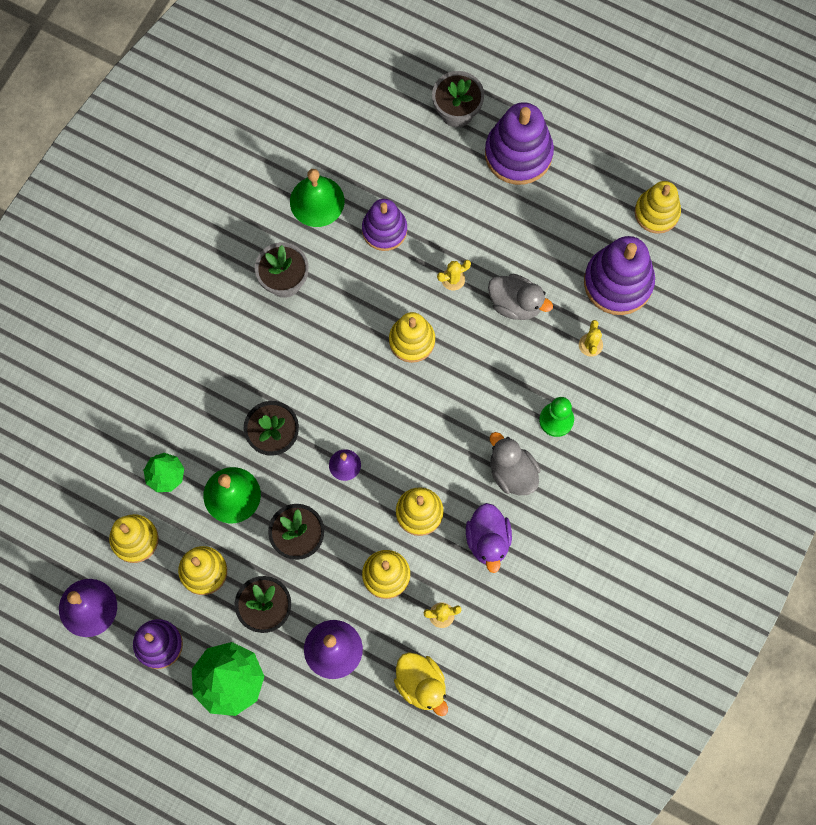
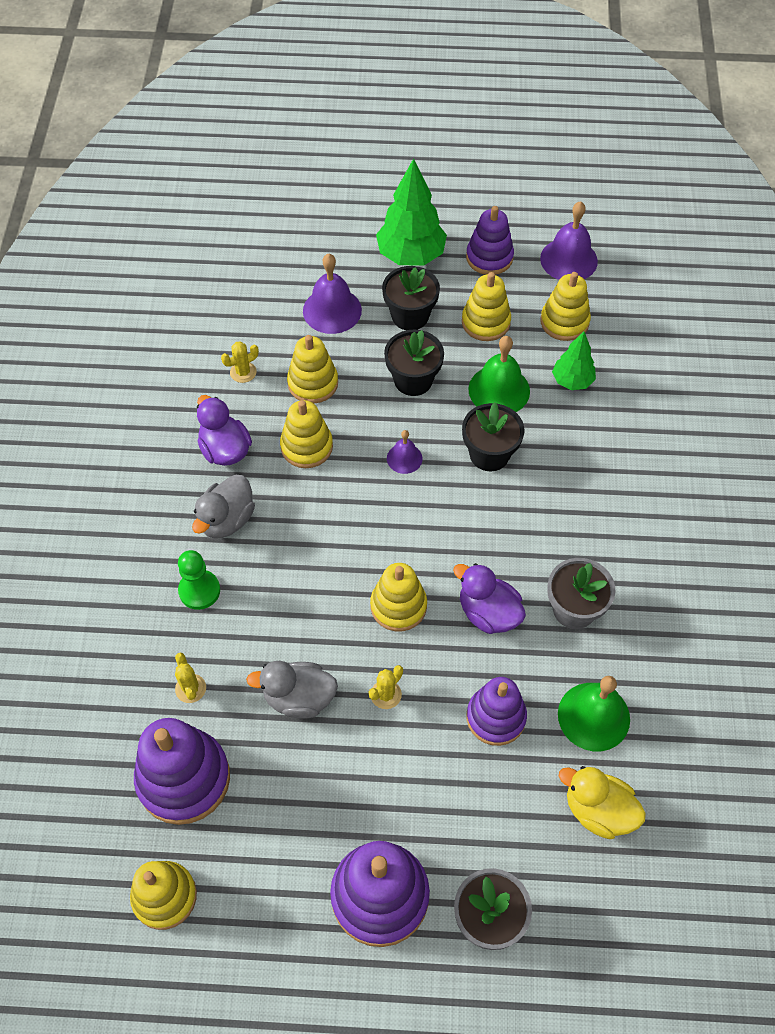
camera: 155 degrees right, 15 degrees down
yellow duck [394,652,448,716] -> yellow duck moved to [559,766,646,839]
grey duck [490,432,541,495] -> grey duck turned 90 degrees clockwise [192,475,255,539]
none -> purple duck [453,563,526,634]

